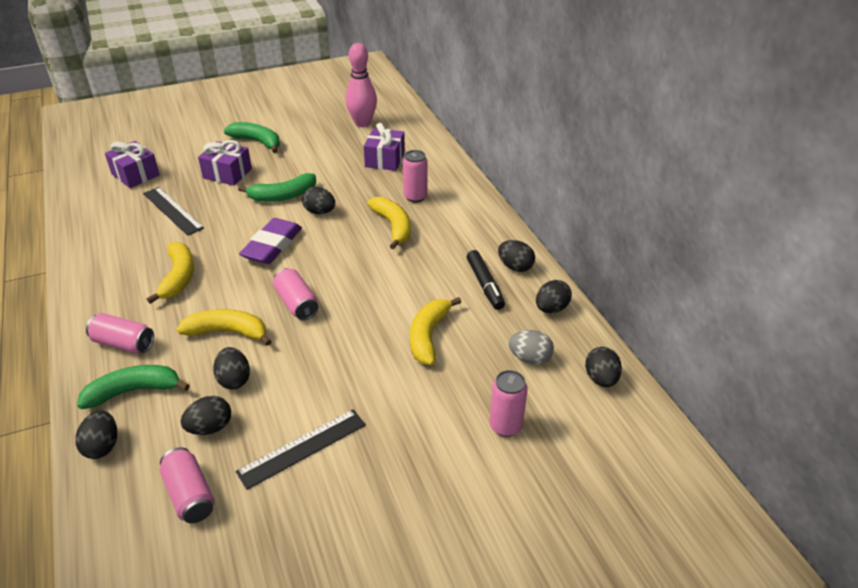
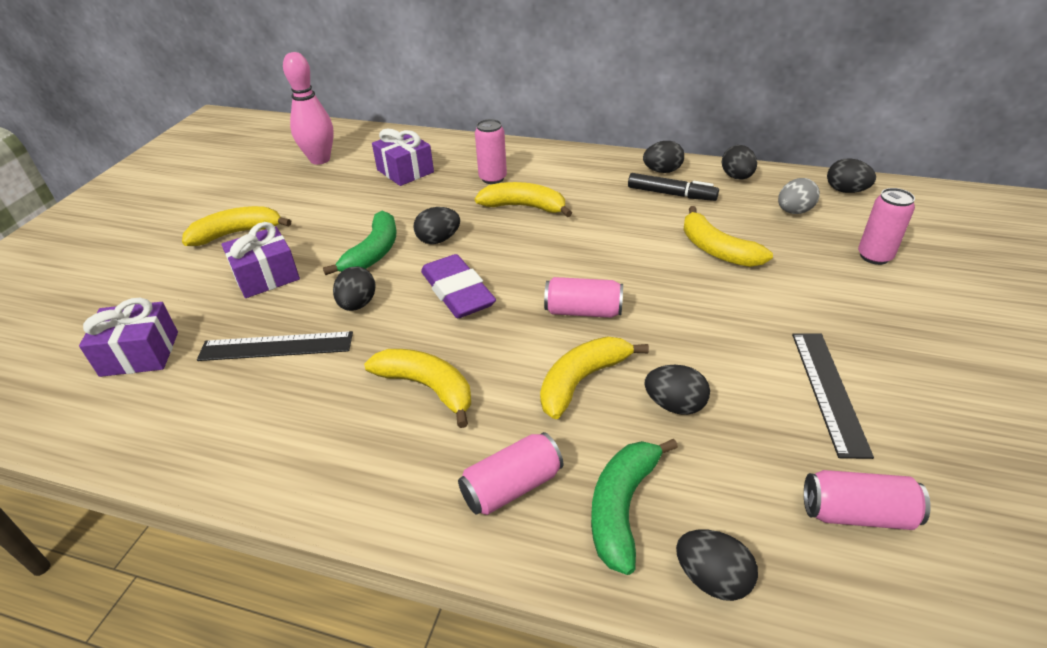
camera: 50 degrees left, 0 degrees up
black egg [181,396,231,435] -> black egg moved to [333,266,376,311]
green banana [224,122,280,153] -> yellow banana [182,206,291,246]

